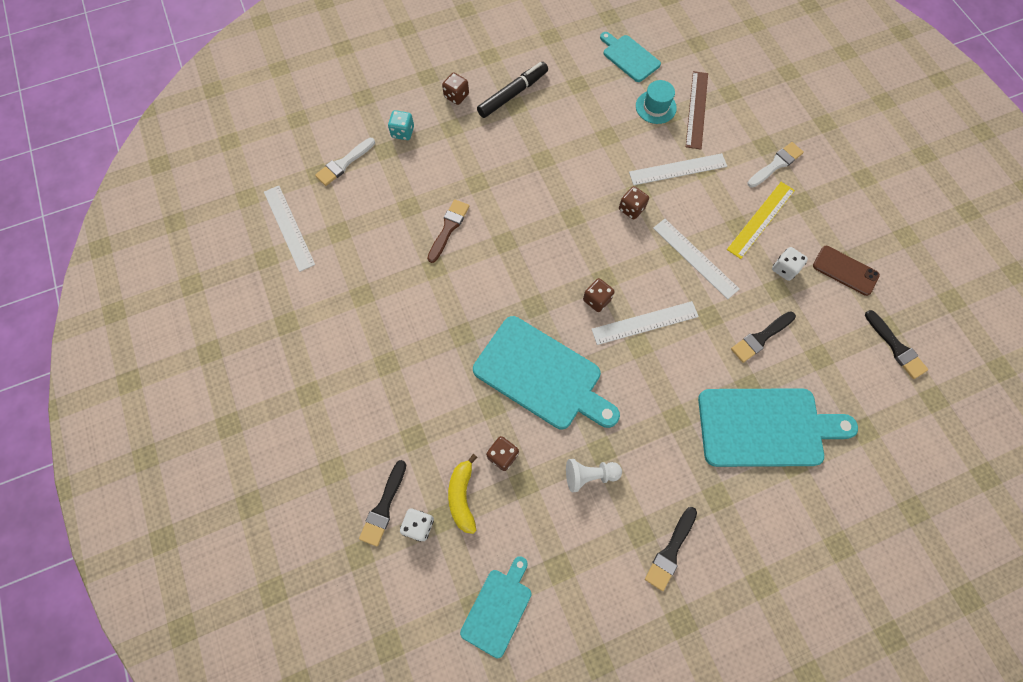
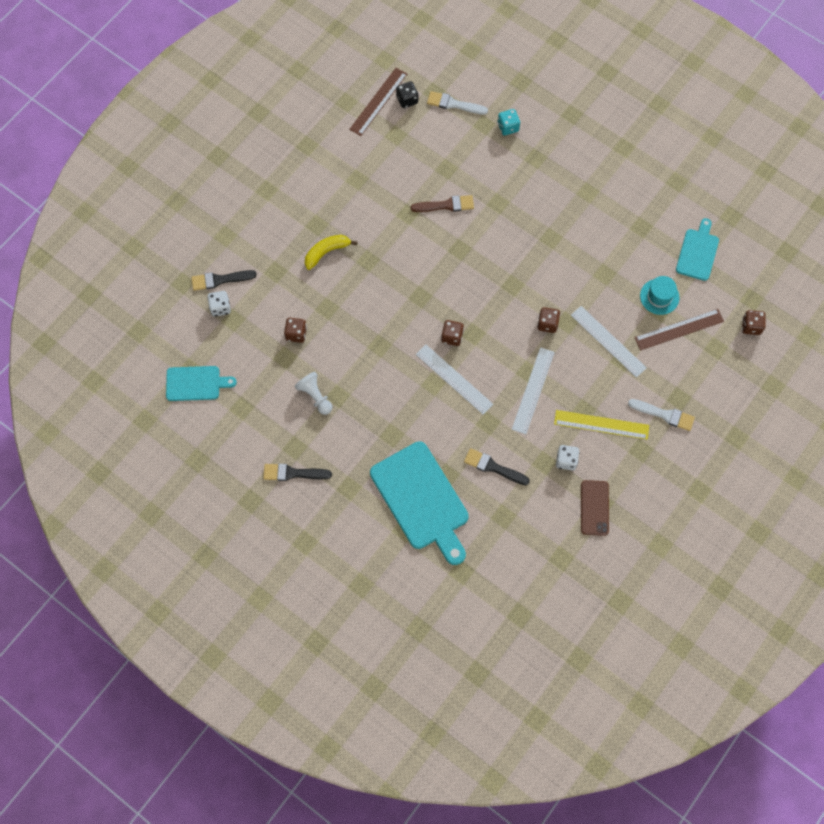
camera: 60 degrees right, 0 degrees up
white ruler [264,186,315,272] -> brown ruler [349,68,407,136]
brown dice [442,73,469,105] -> brown dice moved to [742,310,766,335]
yellow banana [448,454,477,534] -> yellow banana moved to [305,235,357,270]
turquoise cutting board [473,316,620,429] -> none
black marker [477,62,548,118] -> none
black brush [865,310,928,379] -> none
none -> black dice [396,81,418,108]

